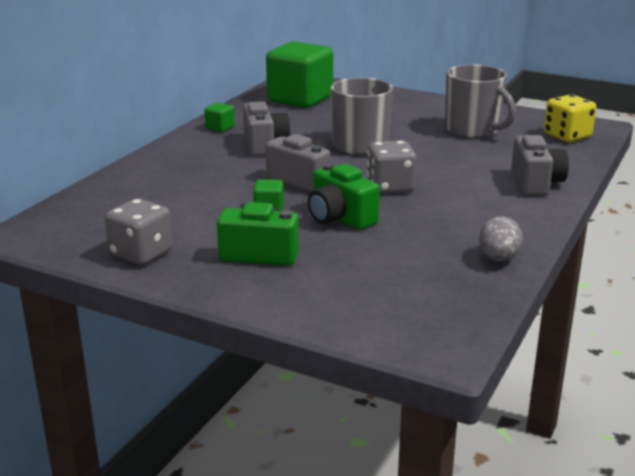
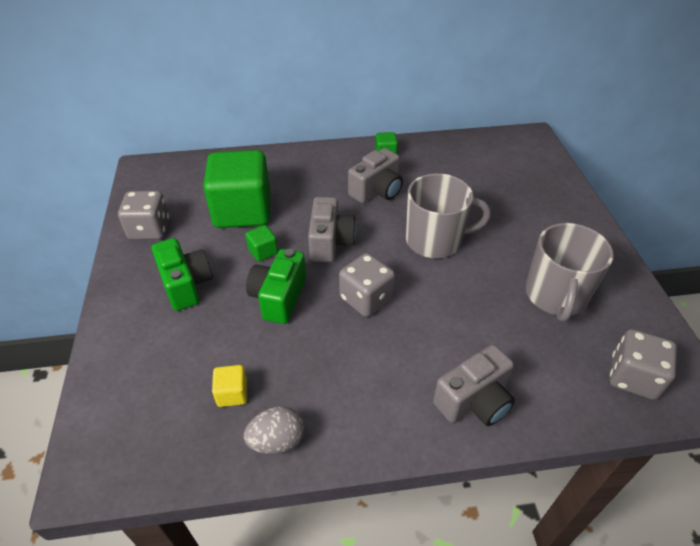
camera: 55 degrees right, 20 degrees up
green cube [266,41,333,108] -> green cube moved to [203,150,270,228]
yellow dice [544,94,596,142] -> grey dice [609,329,677,400]
none -> yellow cube [212,365,247,407]

